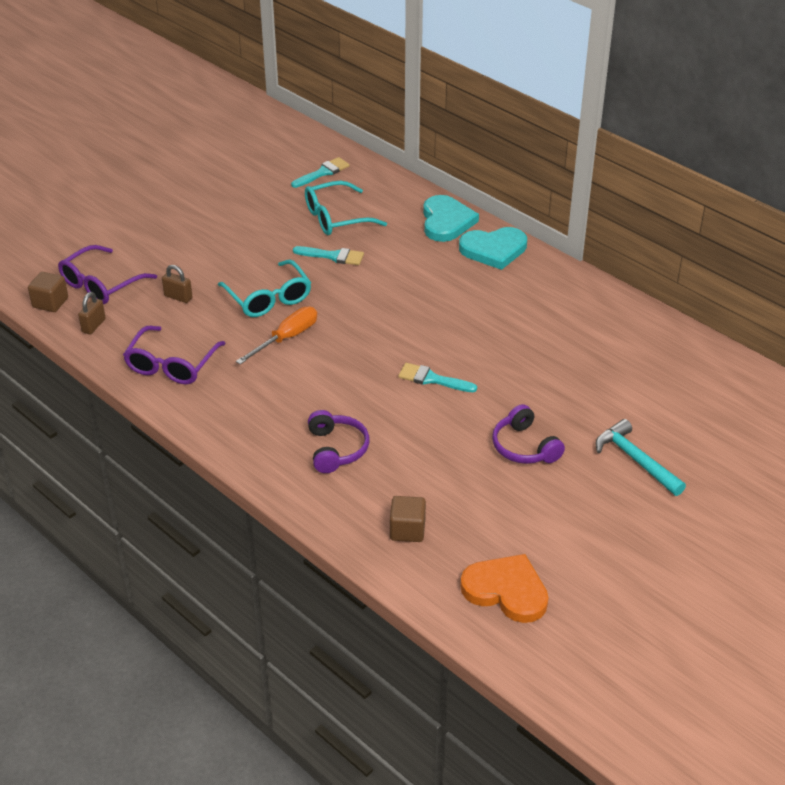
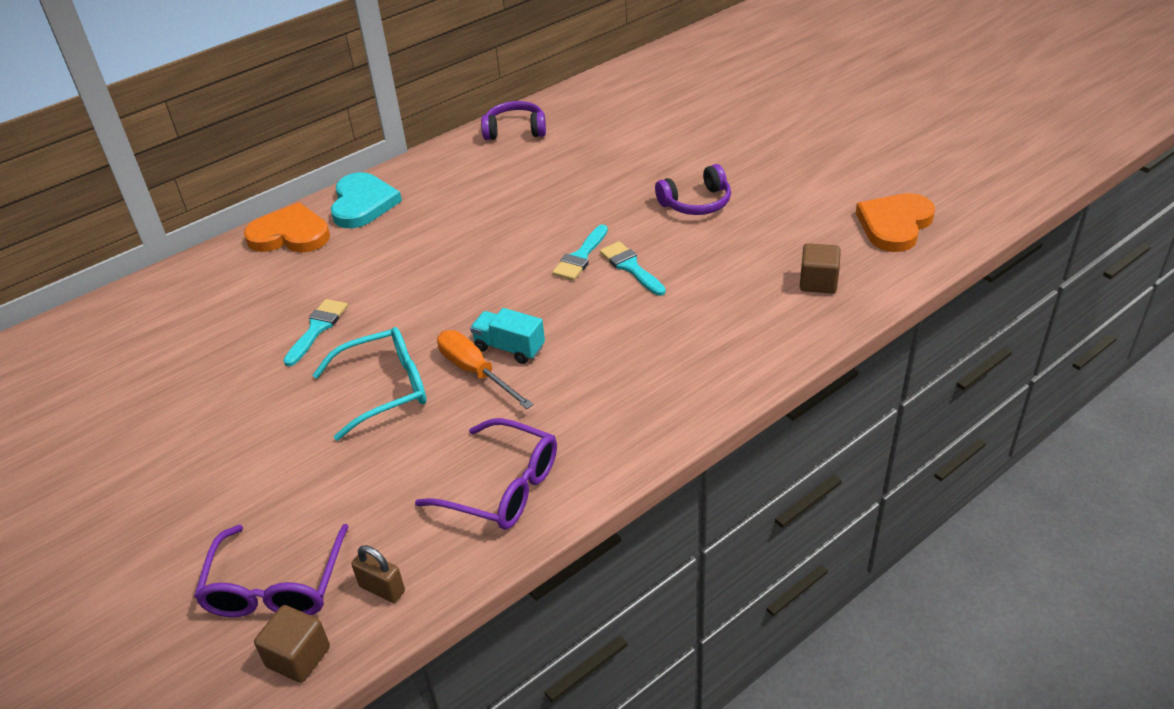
camera: 80 degrees left, 0 degrees up
purple glasses [58,245,157,304] -> purple glasses turned 45 degrees clockwise [194,524,349,617]
brown padlock [162,265,193,303] -> none
turquoise brush [291,157,350,188] -> turquoise brush moved to [600,241,666,296]
turquoise glasses [305,181,387,235] -> none
purple headphones [308,410,369,473] -> purple headphones moved to [481,101,546,140]
turquoise heart [423,195,479,242] -> orange heart [244,202,330,253]
turquoise hammer [595,419,686,496] -> none
none -> turquoise truck [470,308,545,364]

